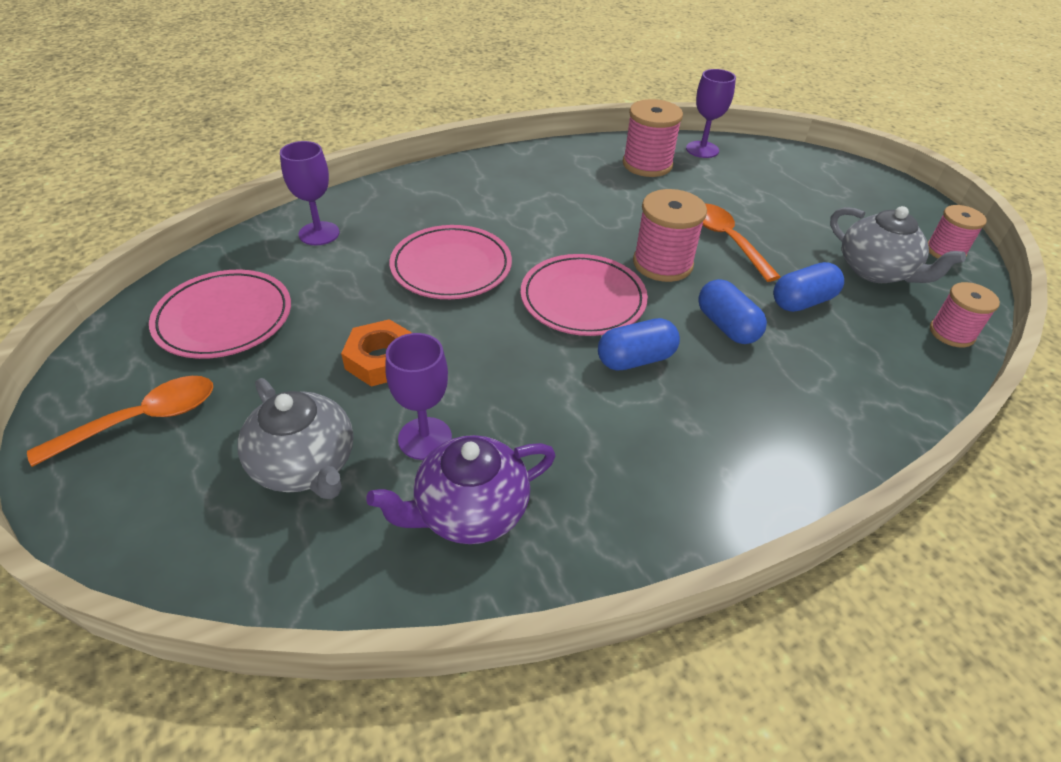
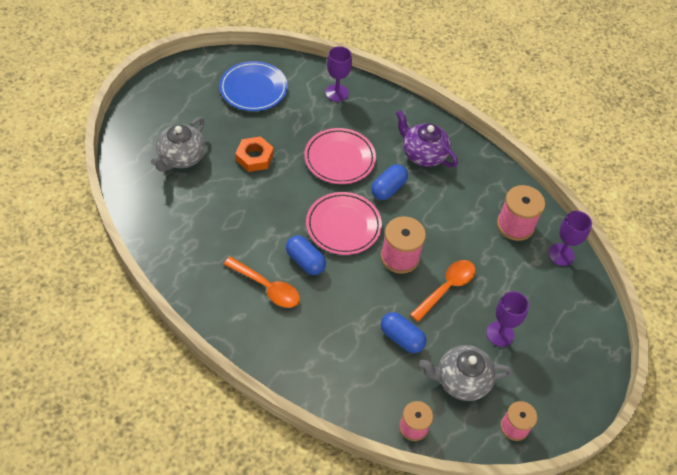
camera: 65 degrees right, 10 degrees up
orange spoon [27,376,213,467] -> orange spoon moved to [224,257,300,308]
pink plate [149,270,291,359] -> blue plate [219,61,288,111]
purple teapot [366,435,556,544] -> purple teapot moved to [396,110,458,167]
purple goblet [385,333,452,460] -> purple goblet moved to [486,291,529,347]
blue capsule [698,279,767,344] -> blue capsule moved to [371,164,408,200]
grey teapot [830,206,966,283] -> grey teapot turned 60 degrees clockwise [419,345,513,401]

